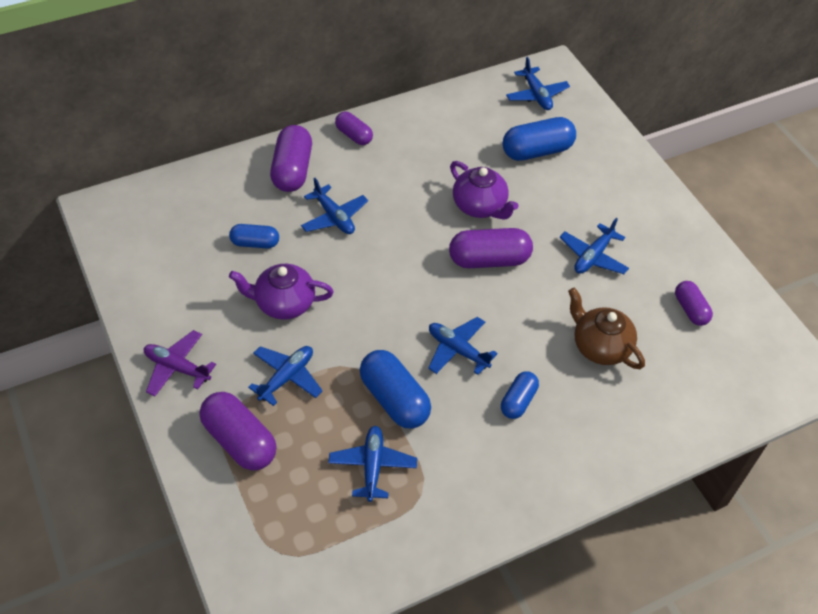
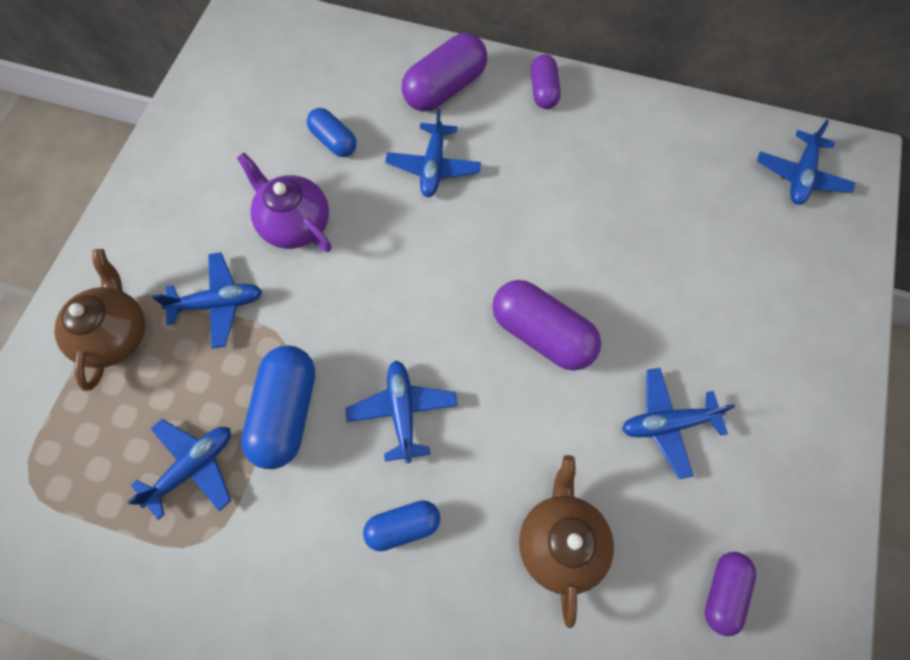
camera: 45 degrees right, 15 degrees up
purple plane [144,330,216,396] -> none
purple capsule [200,392,277,470] -> brown teapot [54,249,145,390]
purple teapot [450,161,519,220] -> none
blue capsule [503,117,576,161] -> none

